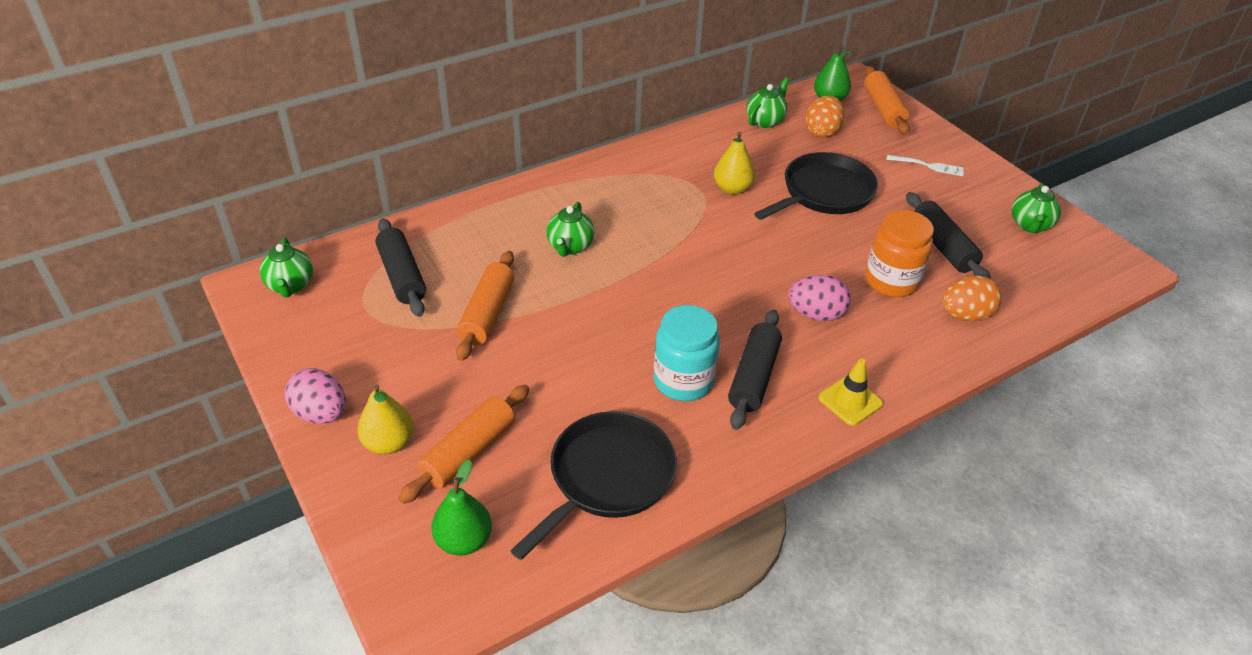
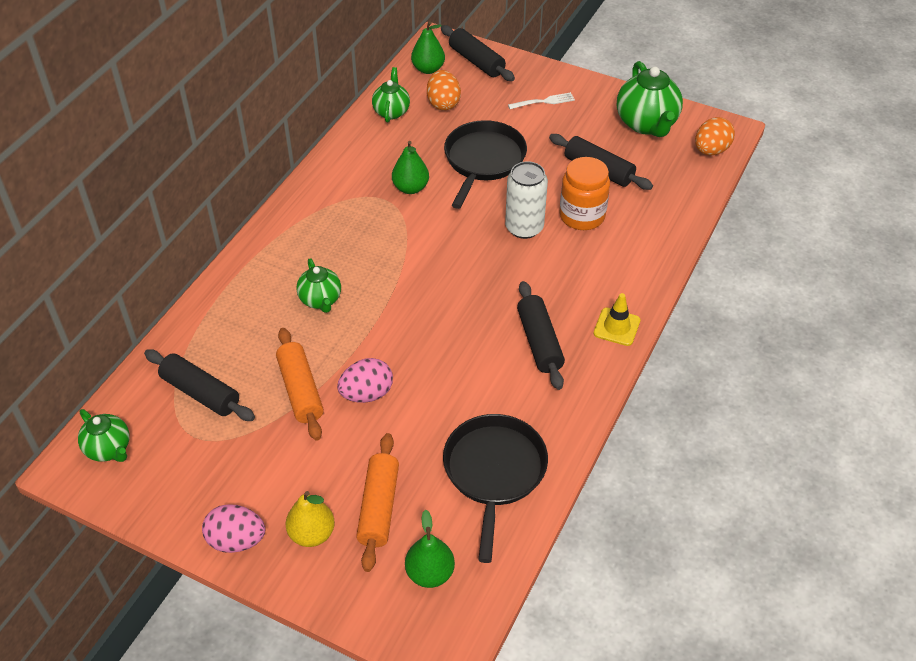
camera: 30 degrees left, 5 degrees up
turquoise jar [654,305,720,401] -> none
yellow pear [714,132,755,195] -> green pear [392,141,429,194]
pink egg [789,275,851,321] -> pink egg moved to [337,358,393,403]
orange rolling pin [864,66,910,135] -> black rolling pin [441,25,515,81]
orange egg [942,275,1002,322] -> orange egg moved to [695,117,735,155]
green teapot [1012,183,1061,233] -> green teapot [617,61,683,137], size x1.69
none -> white can [505,161,548,239]

